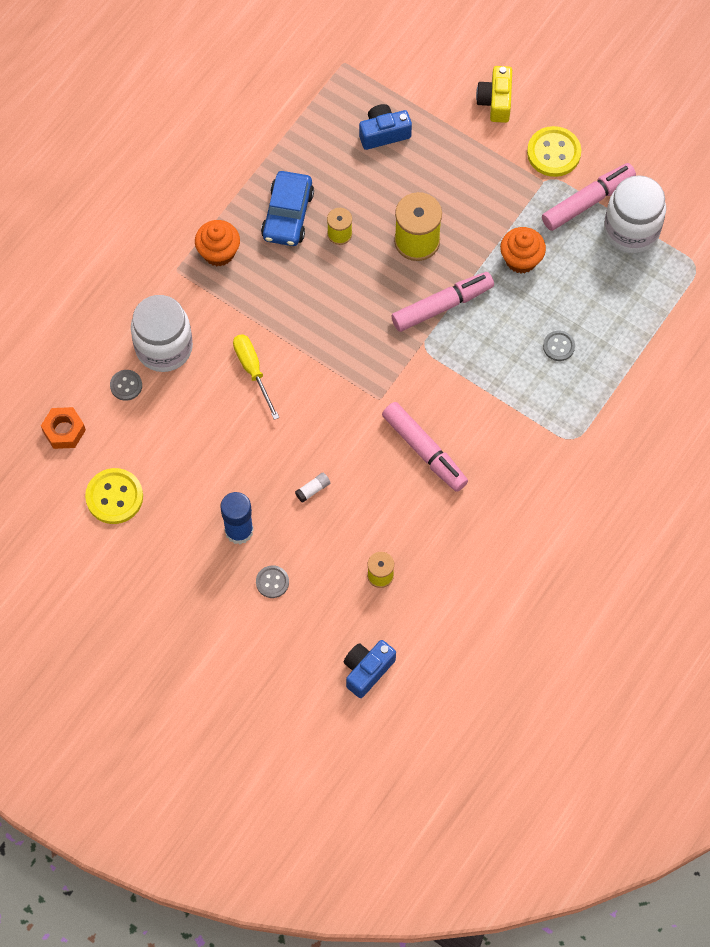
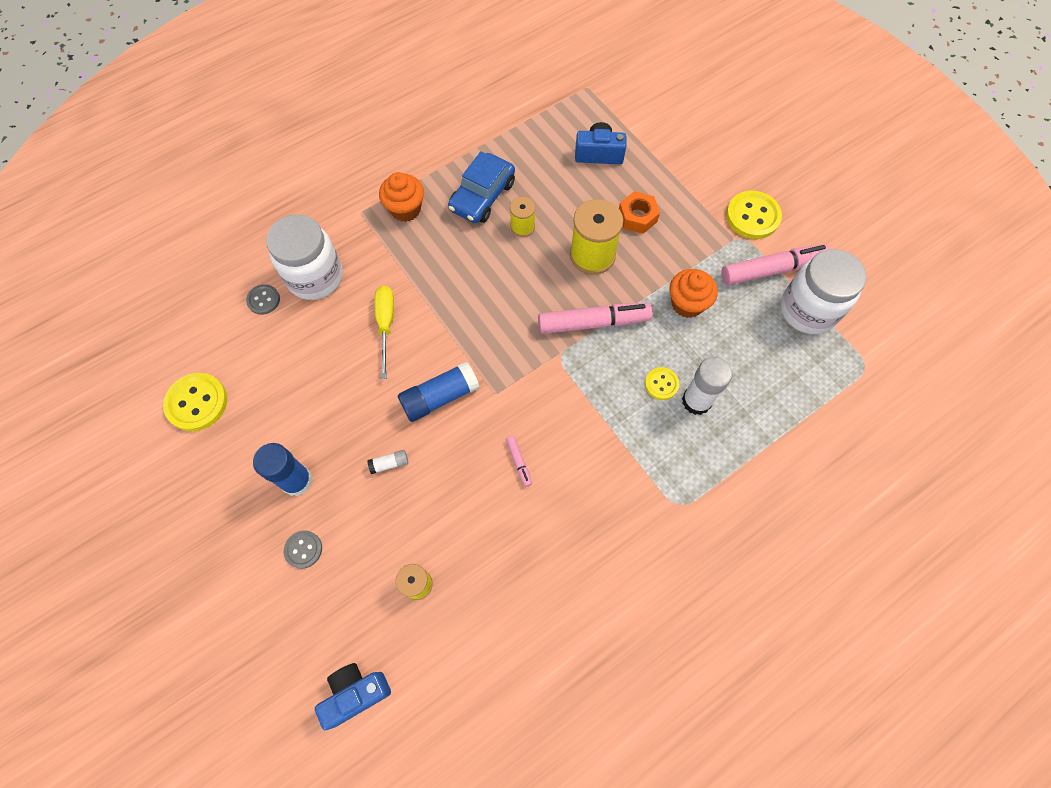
camera: 20 degrees right, 0 degrees up
orange nut [41,407,86,449] -> orange nut moved to [619,191,660,234]
pink marker [382,402,468,492] -> pink marker [506,436,532,487], size x0.44
yellow camera [476,66,512,123] -> none
grey button [543,331,575,361] -> white glue stick [682,357,733,415]
none -> blue glue stick [398,361,480,422]
none -> yellow button [645,367,679,400]

